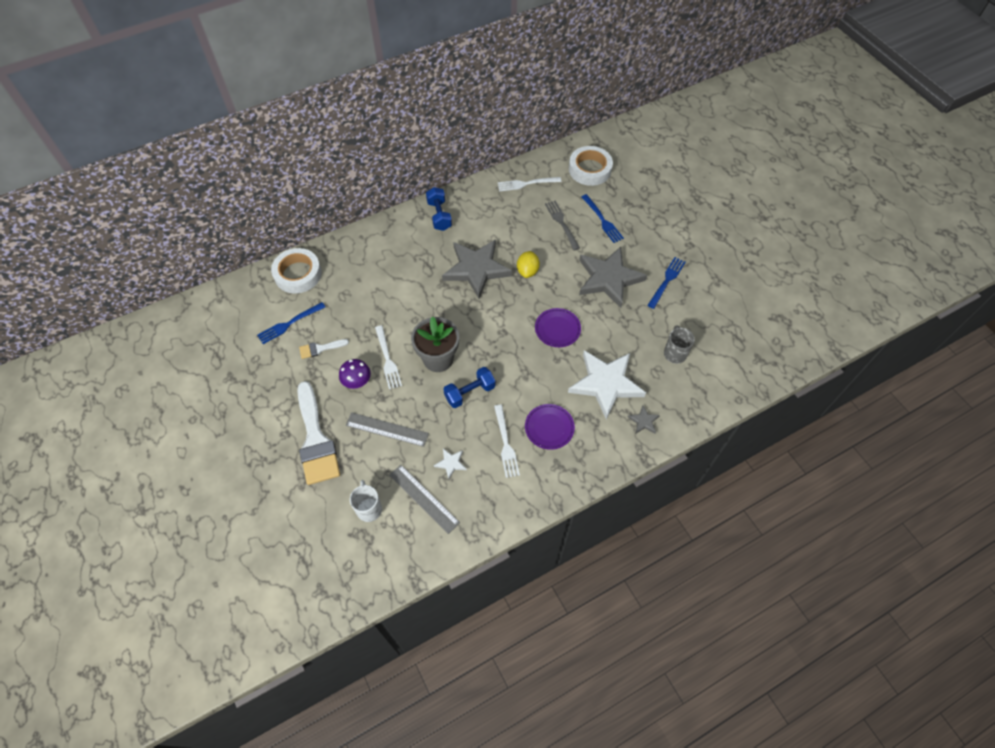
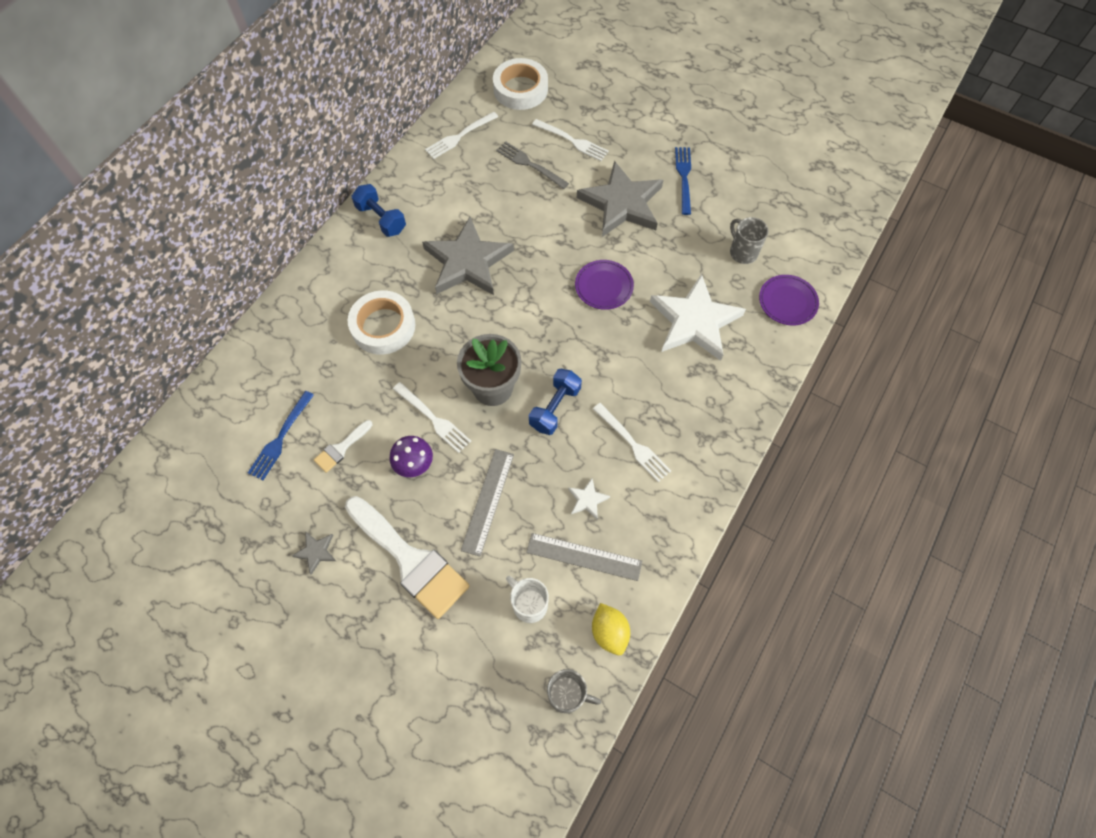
camera: 30 degrees left, 5 degrees up
white tape [271,248,322,293] -> white tape moved to [348,290,415,355]
grey ruler [346,412,429,447] -> grey ruler turned 60 degrees counterclockwise [461,449,514,556]
yellow lemon [517,251,540,278] -> yellow lemon moved to [592,603,630,655]
purple plate [525,404,575,450] -> purple plate moved to [759,275,819,326]
blue fork [582,194,624,243] -> white fork [532,119,609,161]
grey star [628,406,660,433] -> grey star moved to [292,531,336,575]
none -> grey mug [547,669,601,713]

